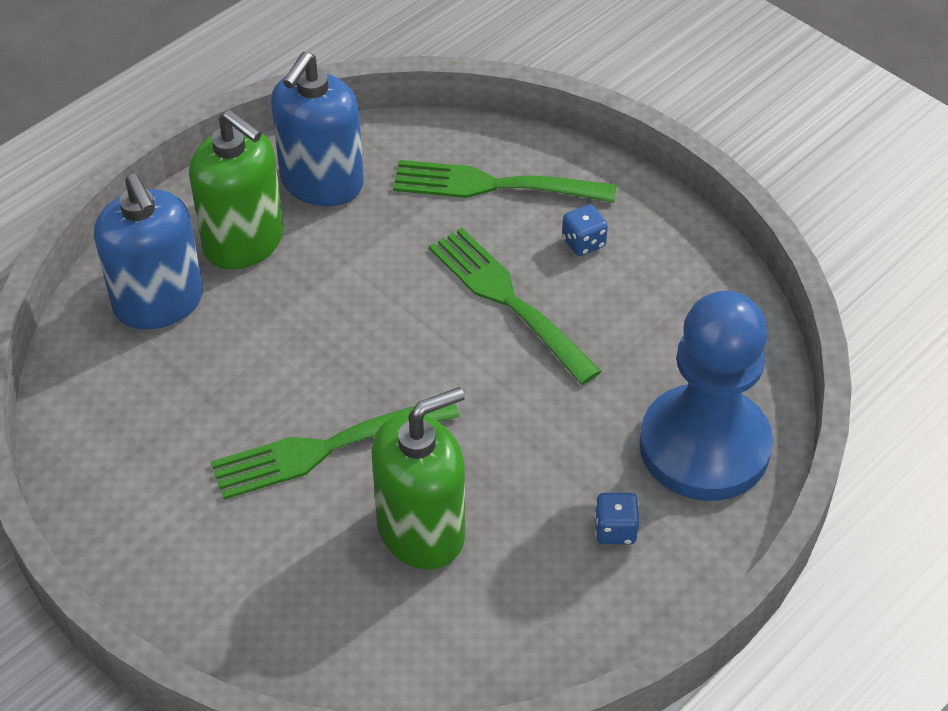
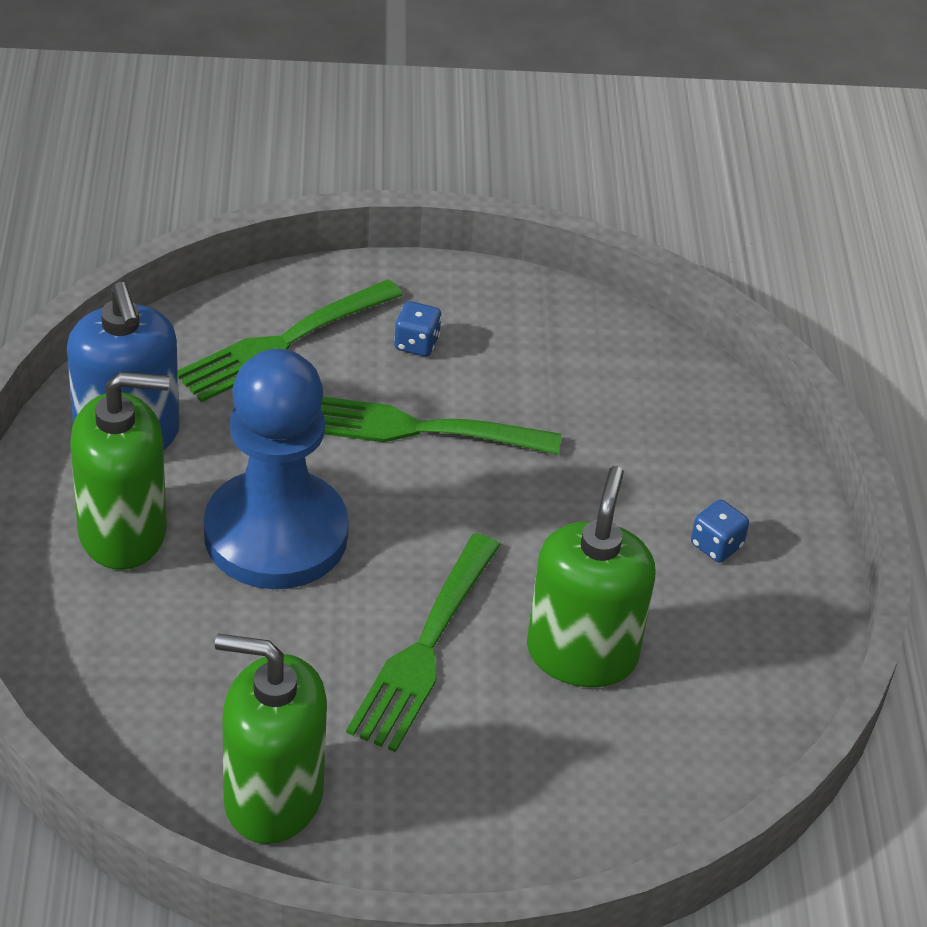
camera: 50 degrees left, 5 degrees down
blue soap dispenser [94,174,203,329] -> none
blue pawn [640,291,773,501] -> blue pawn moved to [204,349,349,589]
none -> green soap dispenser [215,634,327,844]

